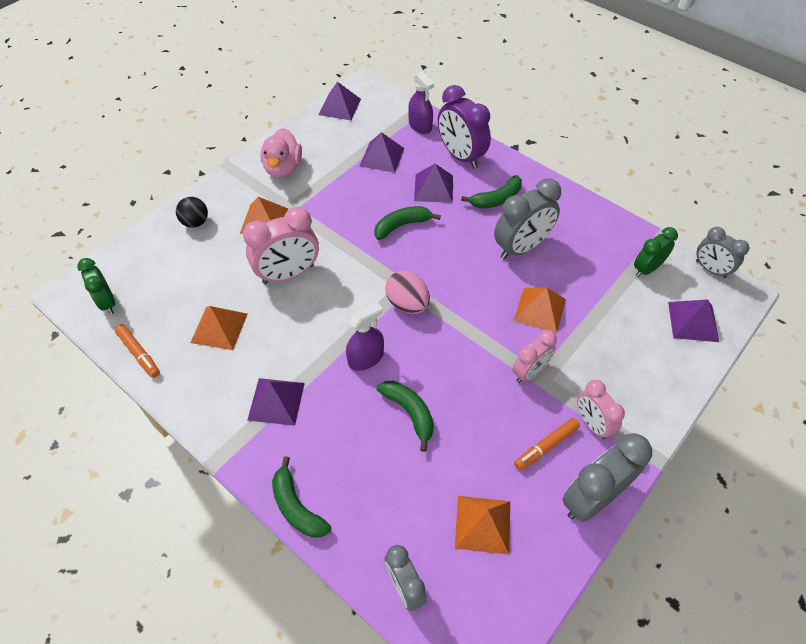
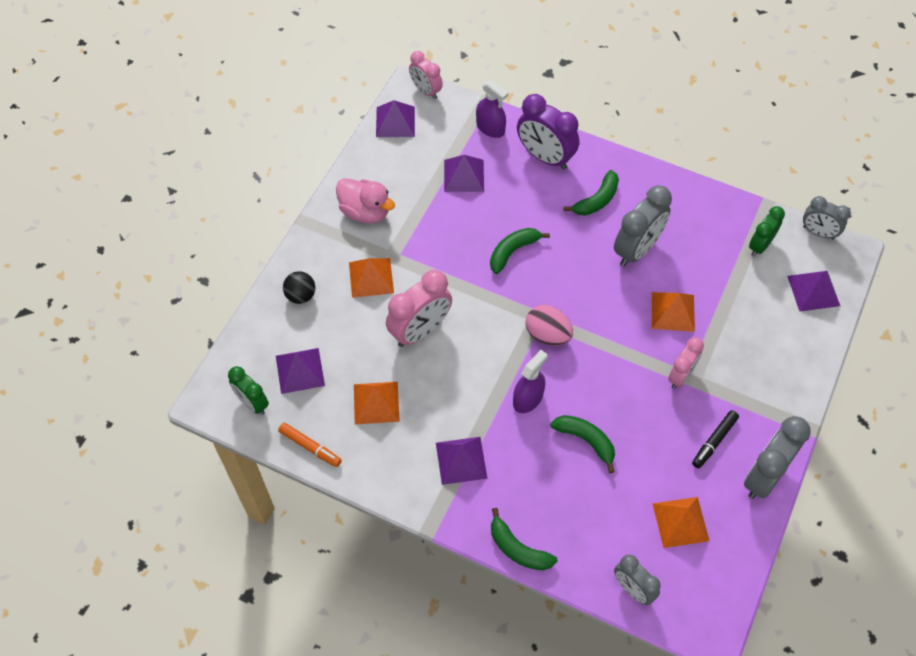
camera: 15 degrees left, 5 degrees up
pink duck [260,128,302,178] -> pink duck turned 45 degrees counterclockwise [336,178,395,223]
purple pyramid [414,164,453,203] -> purple pyramid moved to [276,348,325,394]
orange marker [514,418,580,471] -> black marker [692,410,739,468]
pink clock [577,380,625,439] -> pink clock moved to [409,51,443,99]

